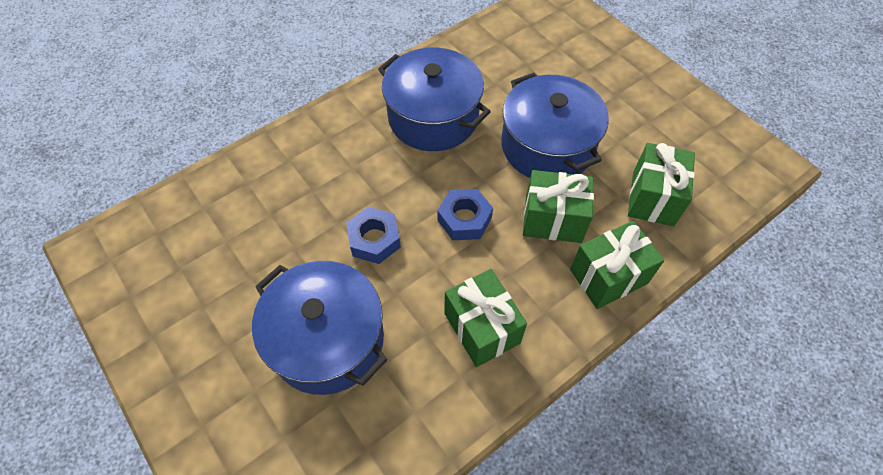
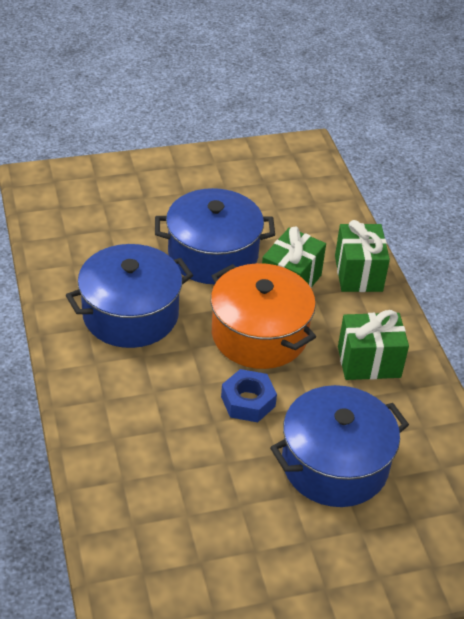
camera: 70 degrees left, 15 degrees down
blue nut [438,189,493,240] -> orange pot [211,263,316,369]
green gift [628,143,695,226] -> none

